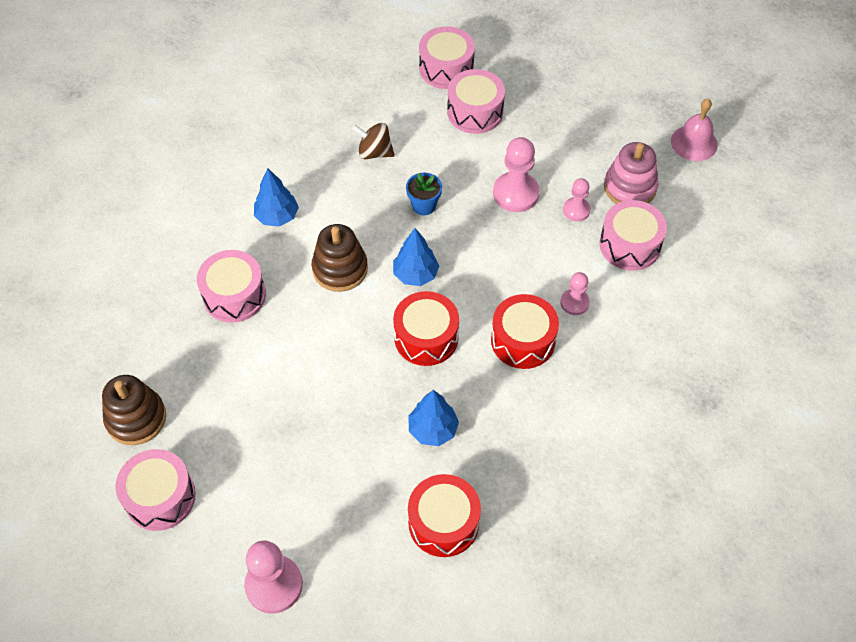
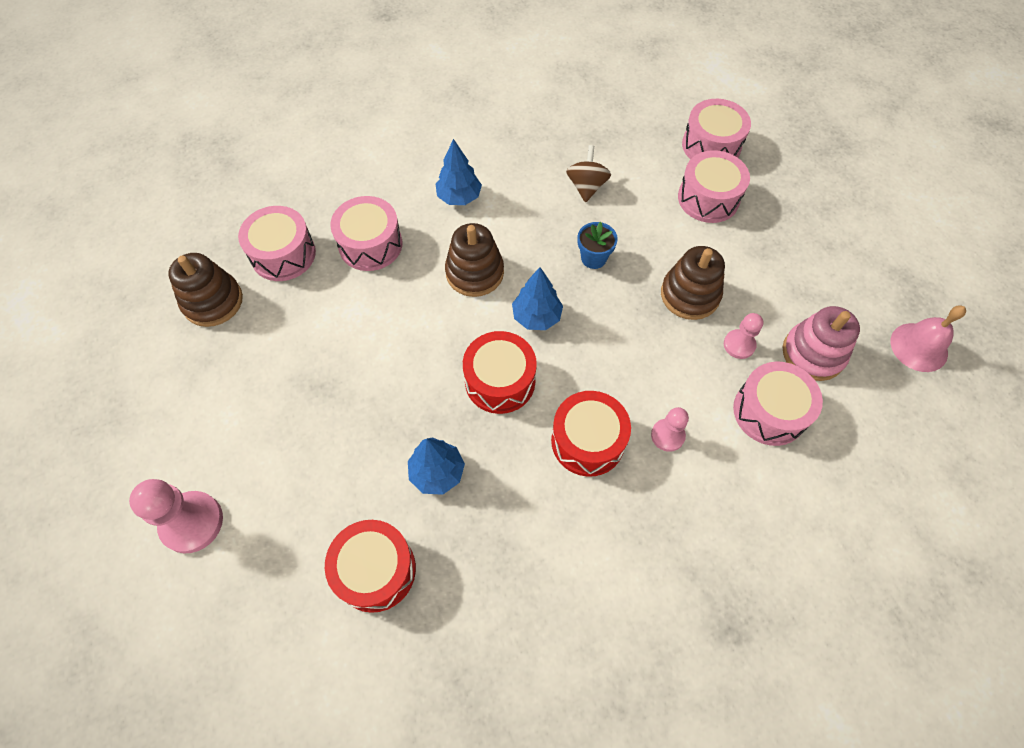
camera: 35 degrees right, 5 degrees up
pink drum [115,449,196,531] -> pink drum moved to [238,206,316,281]
brown spinning top [352,123,395,159] -> brown spinning top turned 45 degrees clockwise [566,145,611,203]
pink pawn [493,137,540,212] -> brown stacking toy [661,246,725,320]

